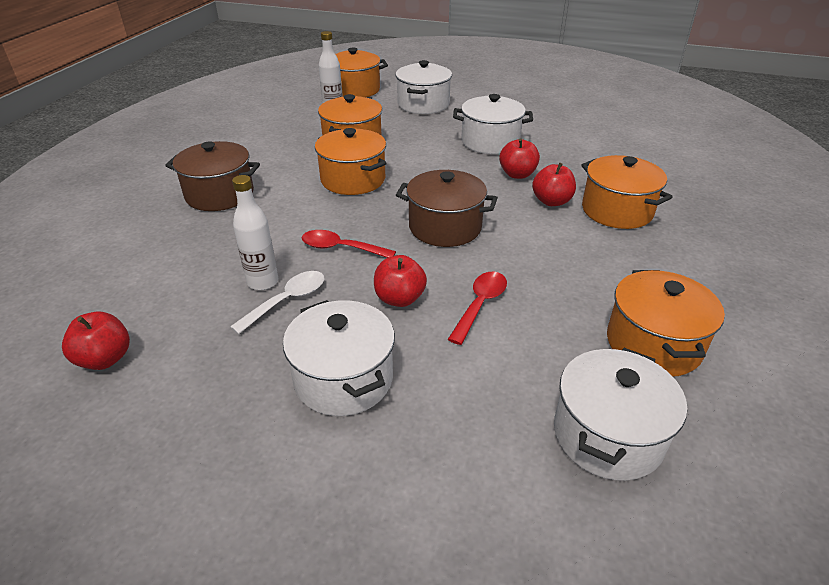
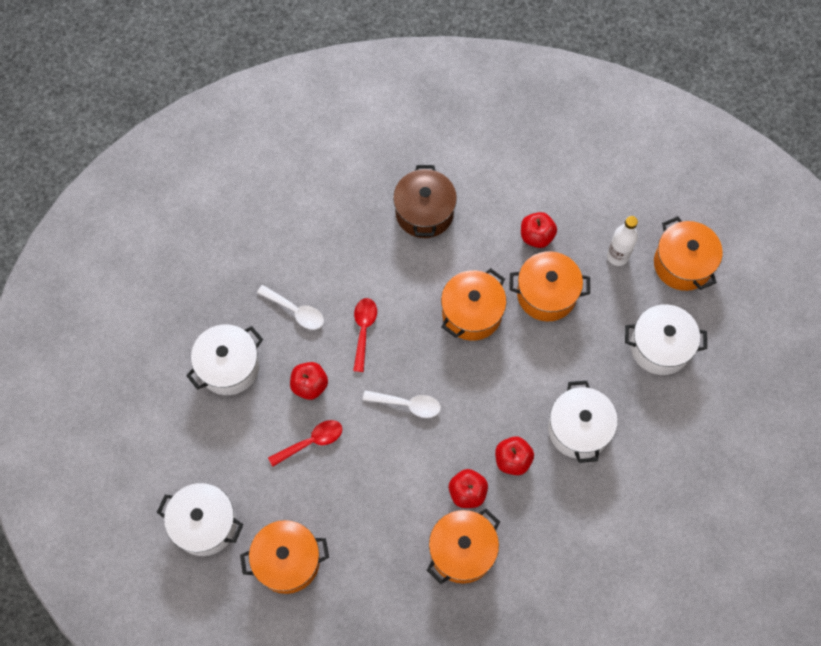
camera: 80 degrees right, 30 degrees up
red apple [62,312,130,370] -> red apple moved to [521,212,557,248]
white bottle [232,175,278,290] -> none
brown pot [396,170,498,247] -> white spoon [363,390,441,418]
red spoon [448,272,507,345] -> red spoon turned 45 degrees counterclockwise [268,420,342,467]

